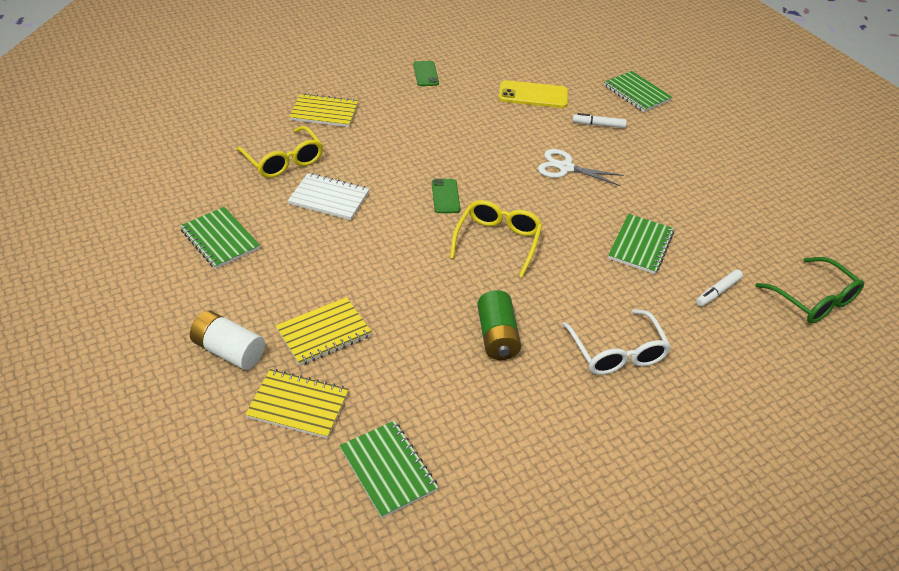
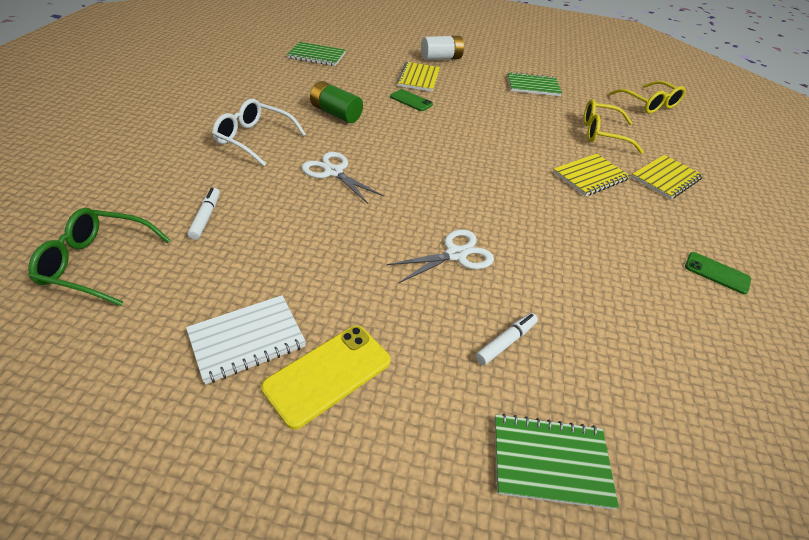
camera: 130 degrees right, 0 degrees up
yellow notebook [245,369,349,439] -> yellow notebook moved to [553,153,630,196]
white notebook [288,173,369,220] -> white notebook moved to [186,295,306,385]
green phone [432,179,460,213] -> green phone moved to [390,89,433,111]
yellow glasses [450,200,542,278] -> yellow glasses moved to [609,81,686,114]
yellow phone [499,80,568,108] -> yellow phone moved to [261,325,391,429]
green notebook [608,214,674,274] -> none
none -> white scissors [302,152,384,204]

